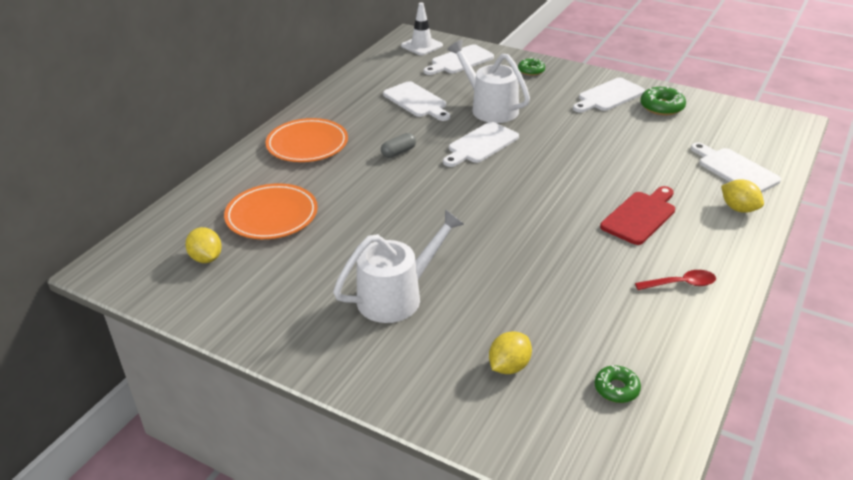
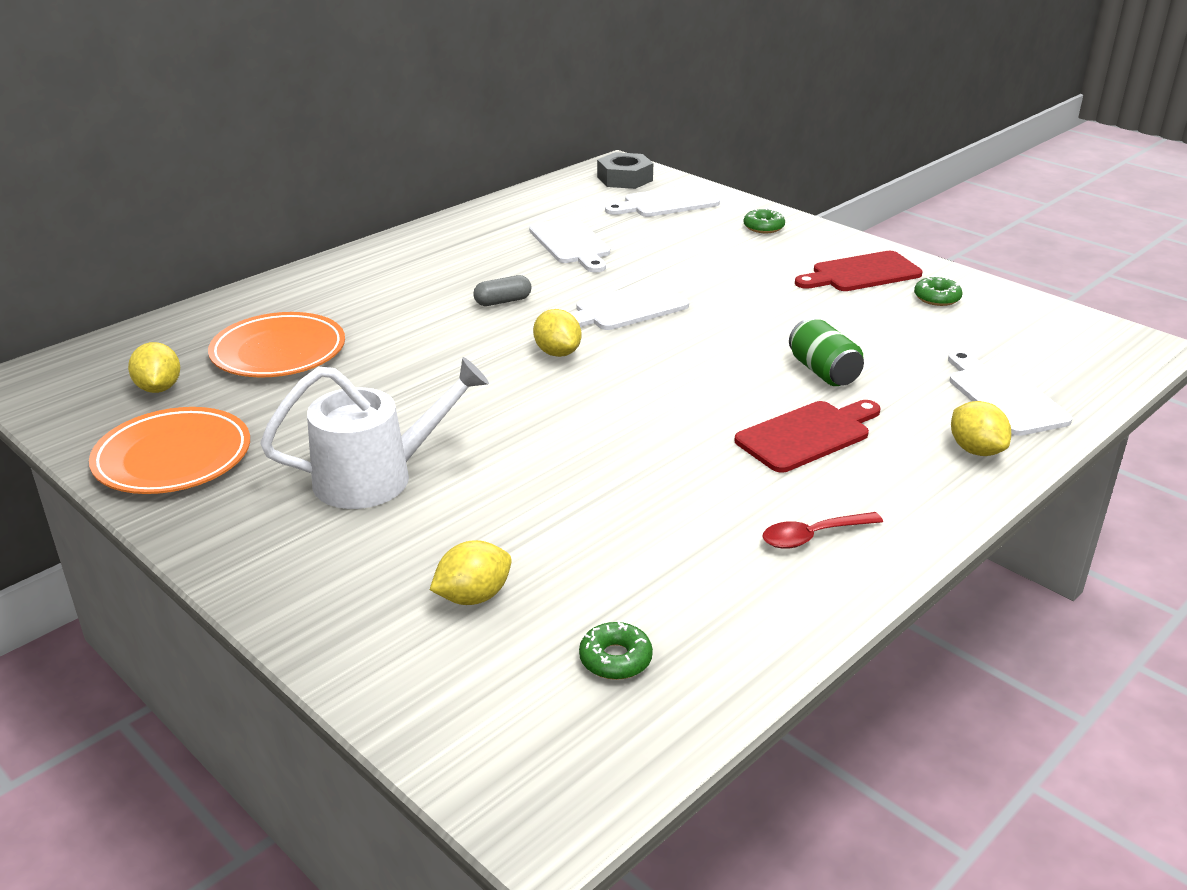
camera: 15 degrees right, 5 degrees down
orange plate [266,118,348,162] -> orange plate moved to [89,407,250,494]
white traffic cone [401,3,443,55] -> grey nut [597,152,653,189]
white watering can [447,40,530,123] -> none
white cutting board [573,78,645,113] -> red cutting board [795,251,923,291]
red spoon [635,270,716,290] -> red spoon turned 150 degrees clockwise [762,512,883,549]
green donut [640,86,686,115] -> green donut [914,276,963,306], size x0.66
none -> yellow lemon [533,309,582,357]
none -> green can [789,318,864,386]

